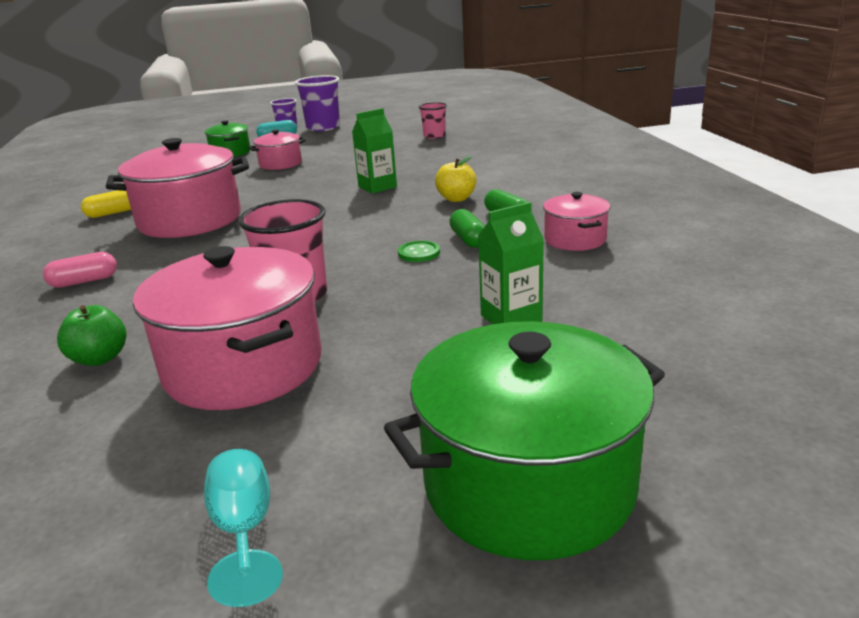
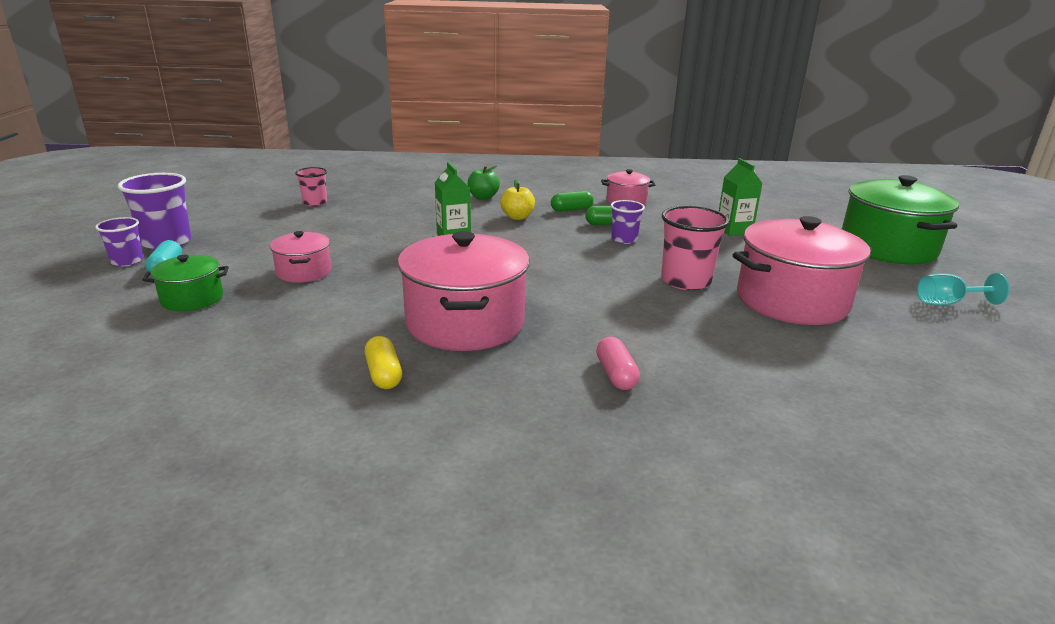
camera: 80 degrees left, 0 degrees up
green apple [57,305,126,366] -> green apple moved to [468,166,500,200]
green button [398,240,440,262] -> purple cup [611,200,645,244]

